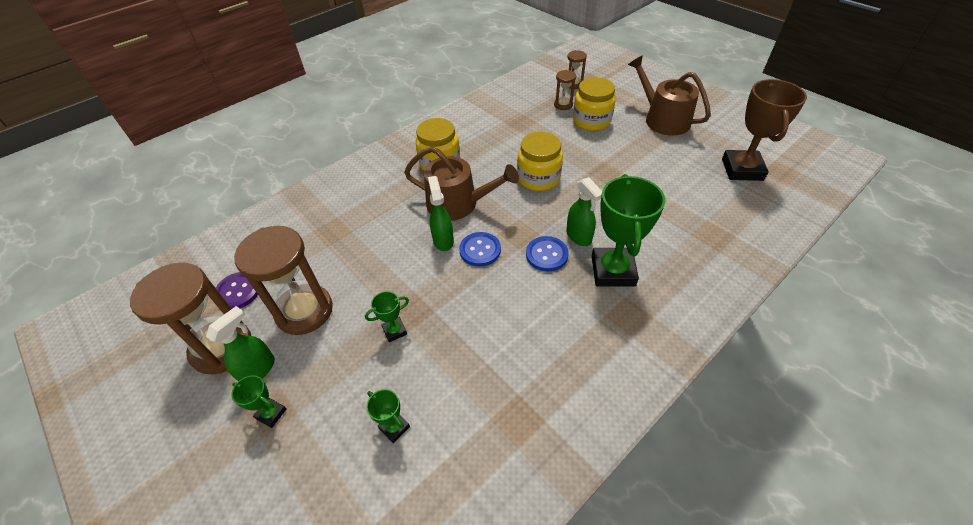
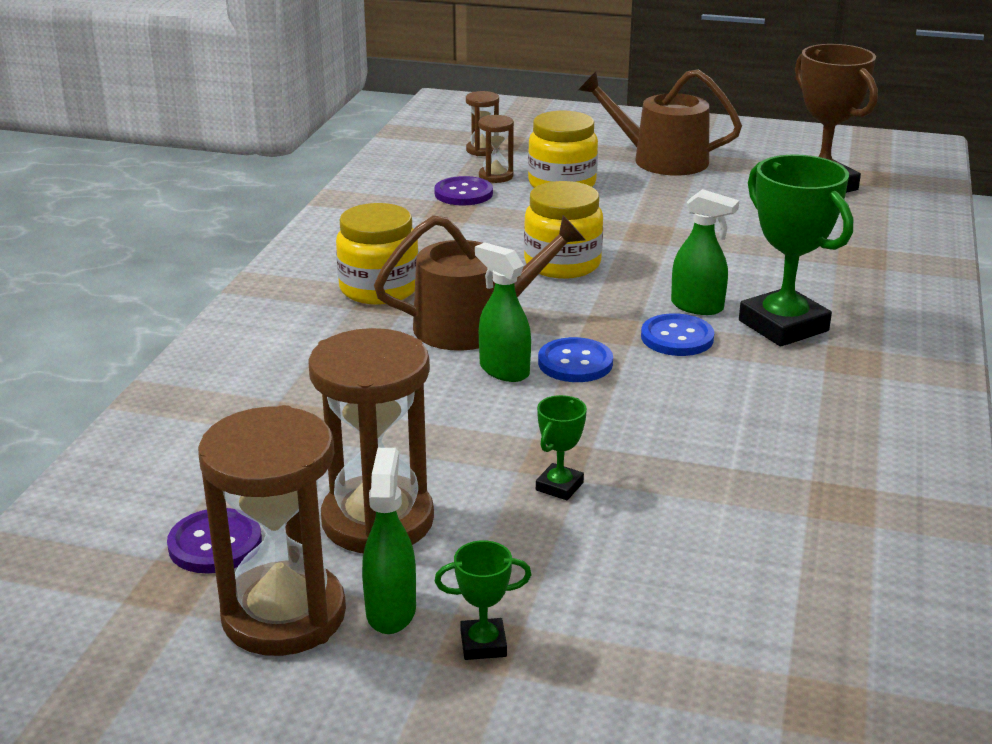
camera: 35 degrees left, 20 degrees down
green trophy [366,389,410,443] -> none
none -> purple button [434,176,493,206]

